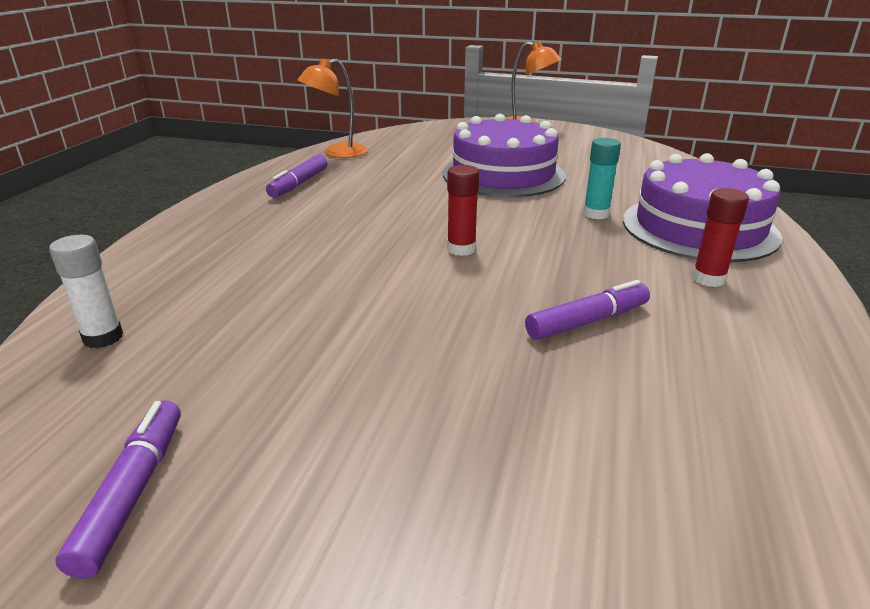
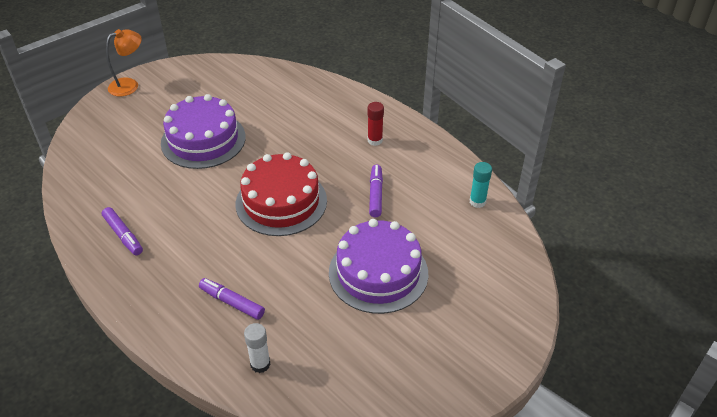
camera: 60 degrees left, 15 degrees up
purple marker [55,400,181,579] -> purple marker moved to [199,278,265,320]
orange lamp [297,59,367,158] -> none
red glue stick [447,165,479,256] -> red cake [236,152,327,236]
turquoise glue stick [583,138,621,219] -> turquoise glue stick moved to [469,162,492,208]
purple cake [623,153,782,262] -> purple cake moved to [329,219,428,314]

